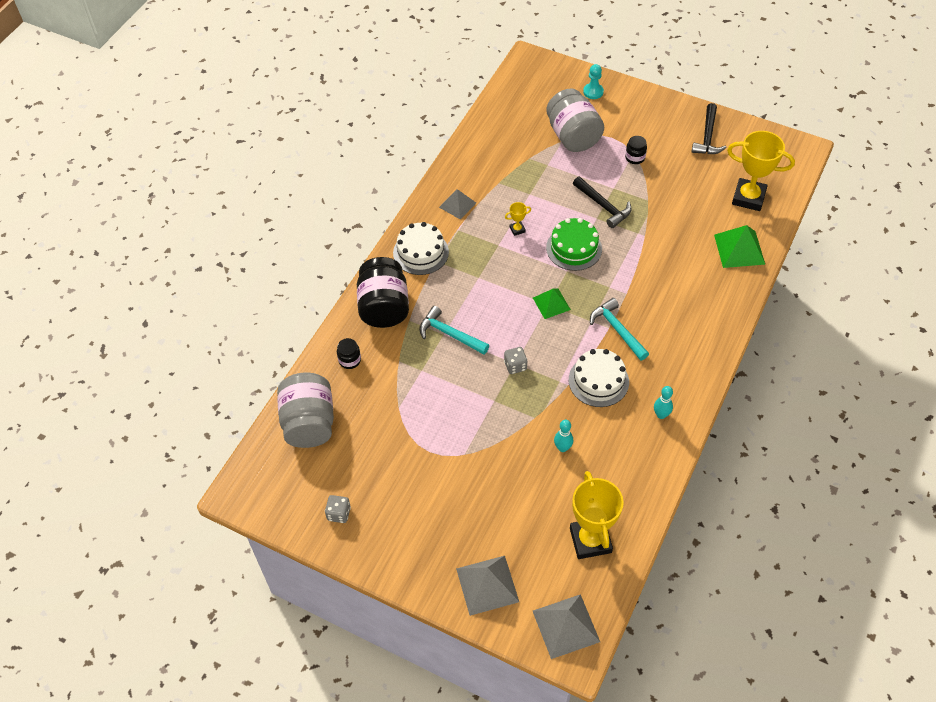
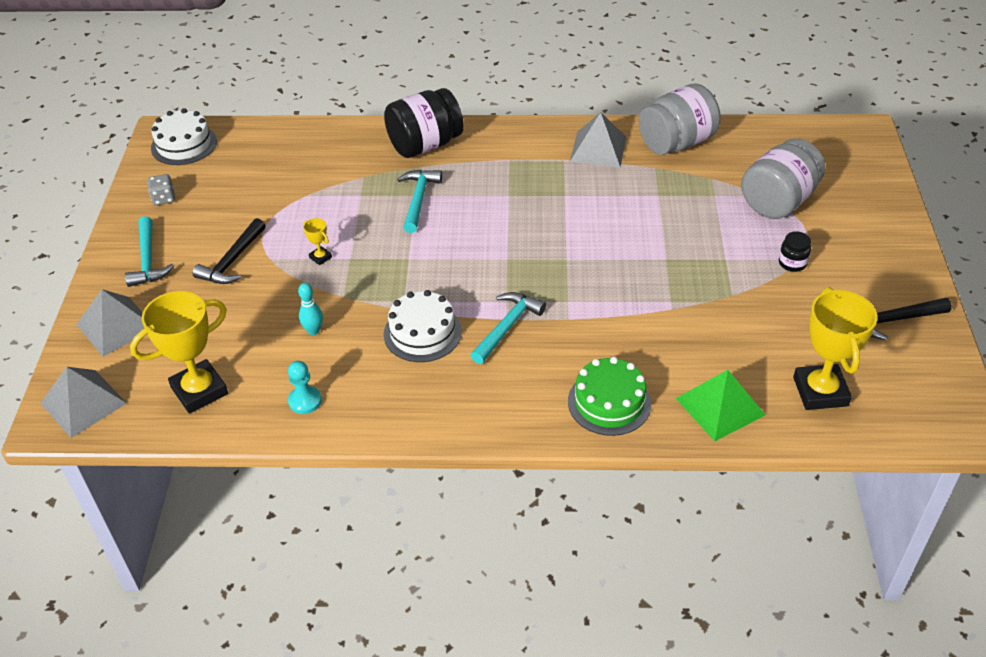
camera: 65 degrees right, 10 degrees down
grey jar [277,373,334,448] -> grey jar moved to [639,84,721,155]
black jar [337,338,361,369] -> none
white cake [393,222,449,275] -> white cake moved to [151,108,217,165]
grey pyramid [439,189,476,220] -> grey pyramid [570,112,626,167], size x1.52
grey dice [504,347,528,374] -> none
yellow trophy [505,202,531,236] -> yellow trophy moved to [303,218,332,265]
green pyramid [533,289,571,319] -> none
green cake [546,218,602,271] -> green cake moved to [568,357,651,436]
black hammer [573,177,631,228] -> black hammer moved to [193,218,266,284]
turquoise pawn [583,64,604,99] -> turquoise pawn moved to [288,361,322,414]
turquoise bowling pin [654,386,673,419] -> none
none -> turquoise hammer [125,216,174,287]

